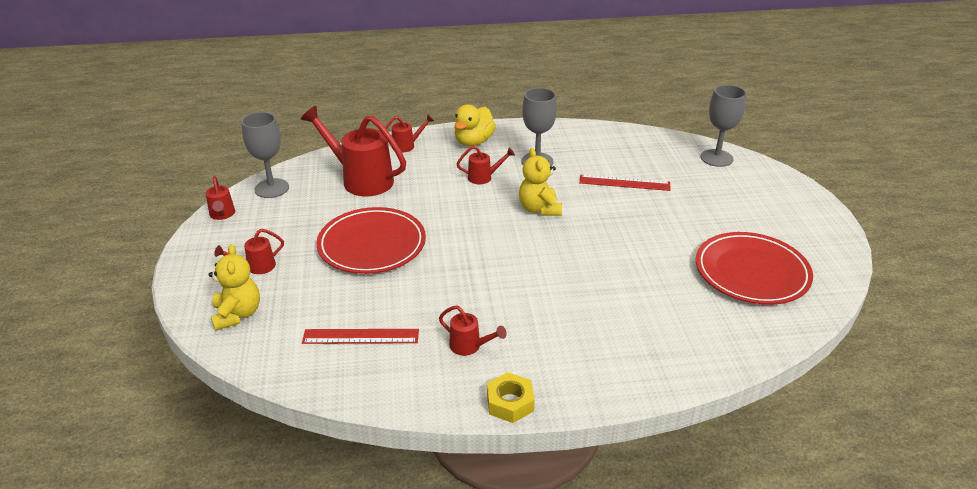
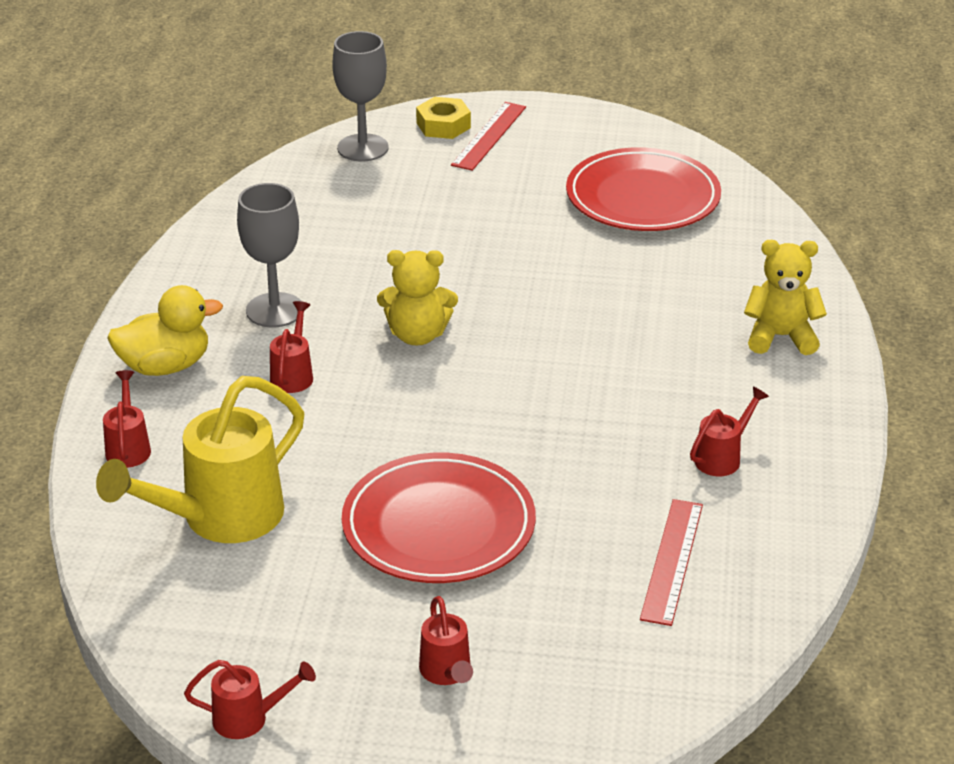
camera: 75 degrees left, 0 degrees up
yellow teddy bear [208,244,260,331] -> yellow teddy bear moved to [744,240,827,355]
grey goblet [241,112,289,198] -> none
red watering can [301,106,406,196] -> yellow watering can [96,376,304,543]
yellow duck [454,105,496,146] -> yellow duck turned 60 degrees counterclockwise [107,285,223,376]
yellow nut [487,372,535,423] -> yellow nut moved to [416,97,471,139]
red ruler [579,174,671,191] -> red ruler moved to [451,102,526,171]

